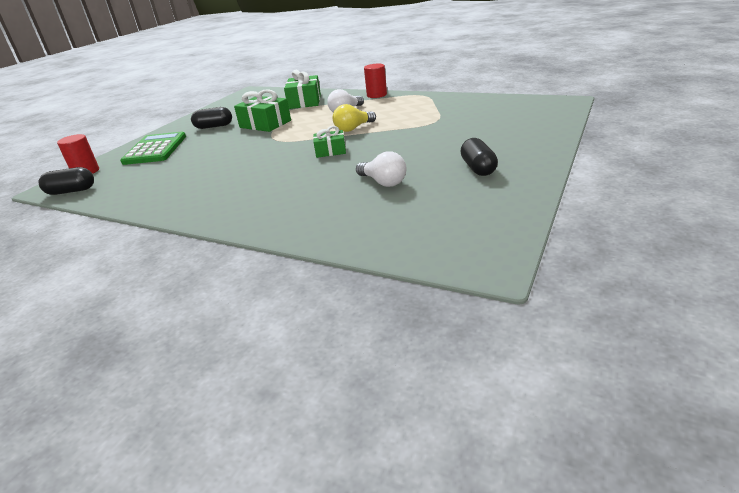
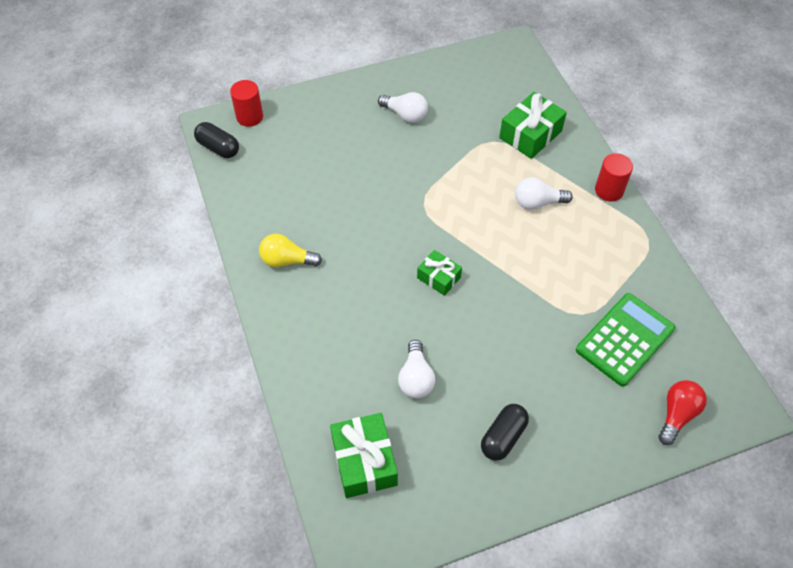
camera: 40 degrees right, 25 degrees up
green calculator [120,132,186,165] -> green calculator moved to [576,293,675,387]
black capsule [191,107,232,129] -> white light bulb [378,92,428,123]
green gift [234,89,291,132] -> green gift moved to [330,413,398,498]
yellow light bulb [333,104,376,132] -> yellow light bulb moved to [259,234,322,267]
none -> red light bulb [658,380,707,445]

